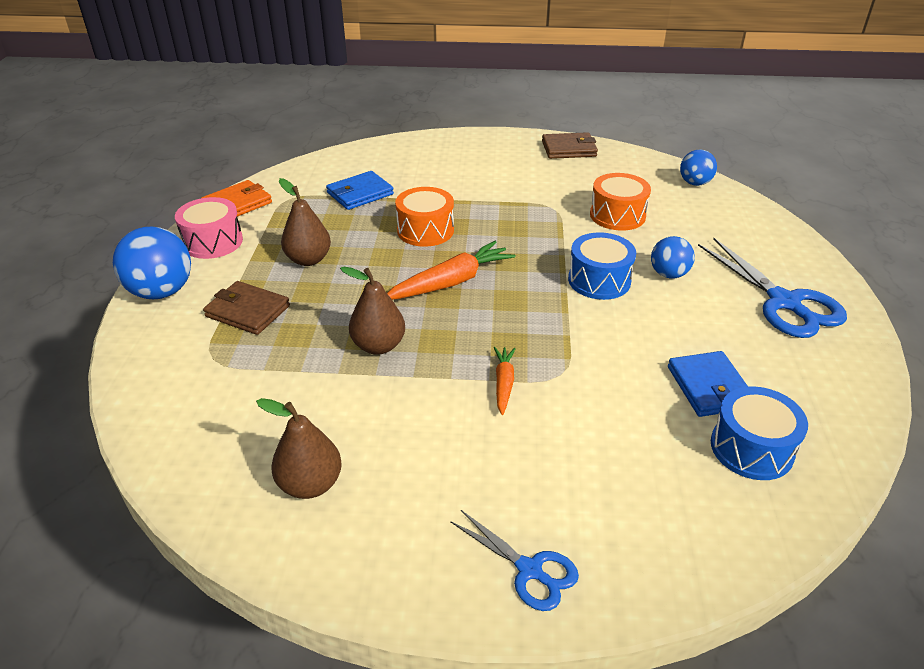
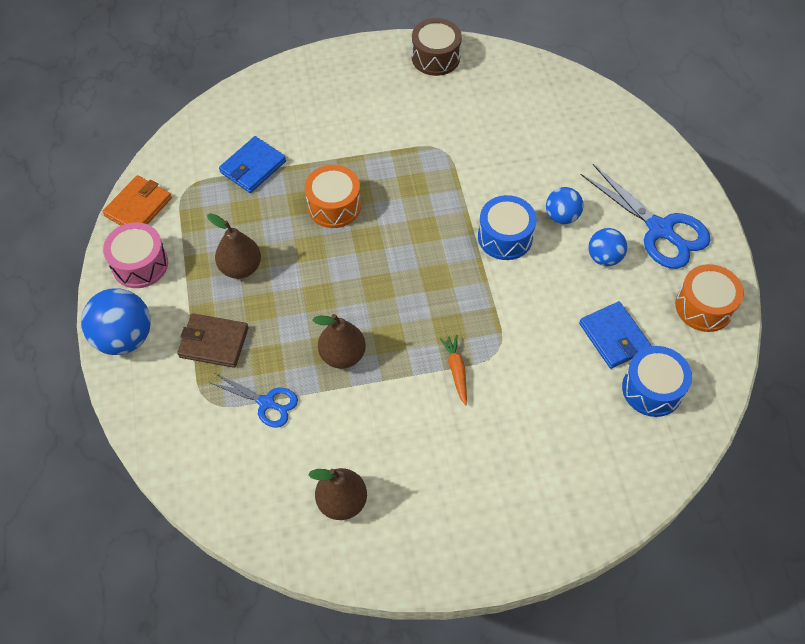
camera: 15 degrees left, 20 degrees up
orange carrot [387,241,516,300] -> none
blue scissors [450,510,579,611] -> blue scissors moved to [209,373,298,427]
brown wallet [542,132,598,159] -> brown drum [412,18,462,76]
orange drum [590,173,651,231] -> orange drum moved to [675,264,744,332]
blue ball [680,150,717,186] -> blue ball moved to [588,228,627,266]

